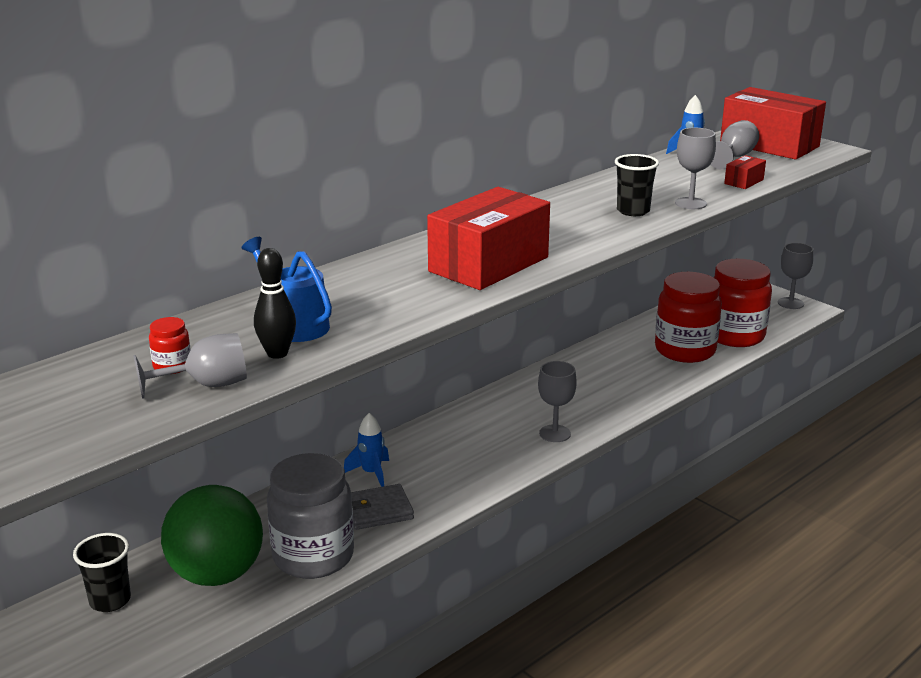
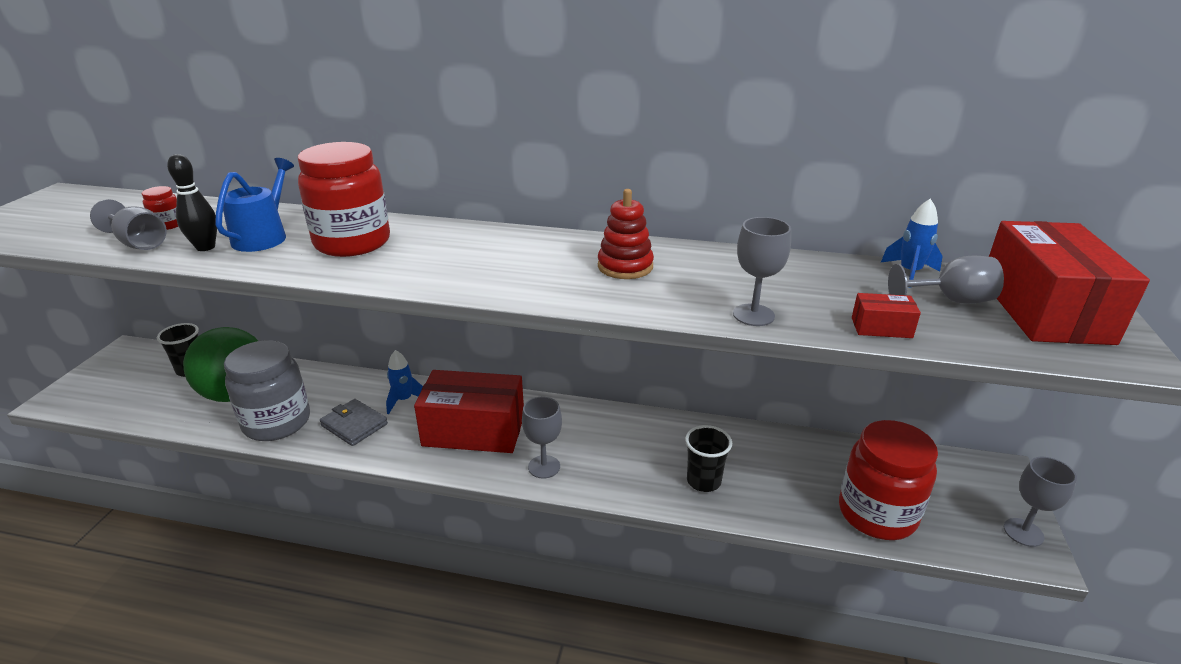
camera: 55 degrees right, 5 degrees up
red box [427,187,550,290] -> red box moved to [414,370,524,453]
black cup [615,154,659,216] -> black cup moved to [685,425,732,492]
red jar [655,272,722,363] -> red jar moved to [298,142,390,257]
none -> red stacking toy [598,189,654,279]

